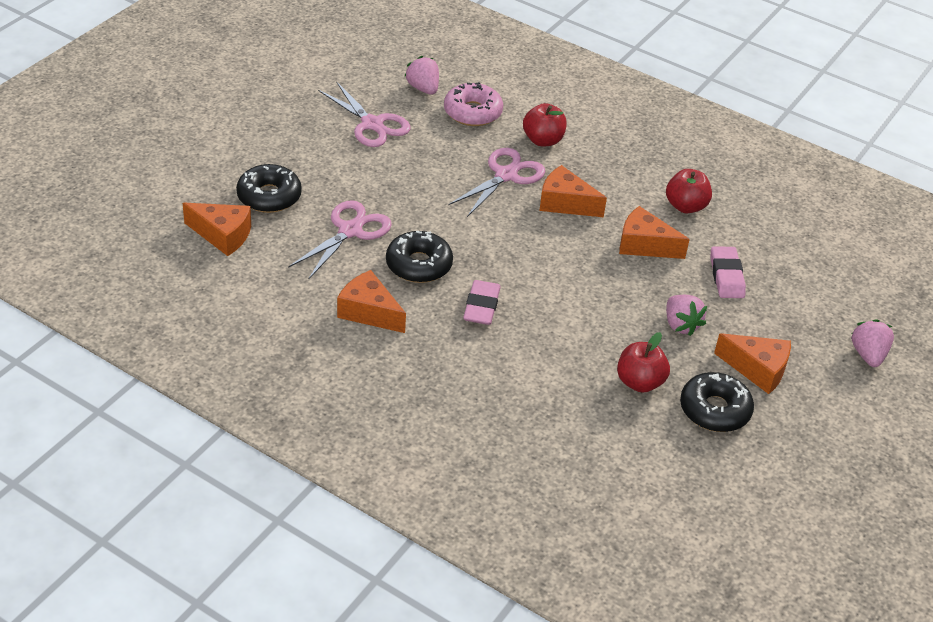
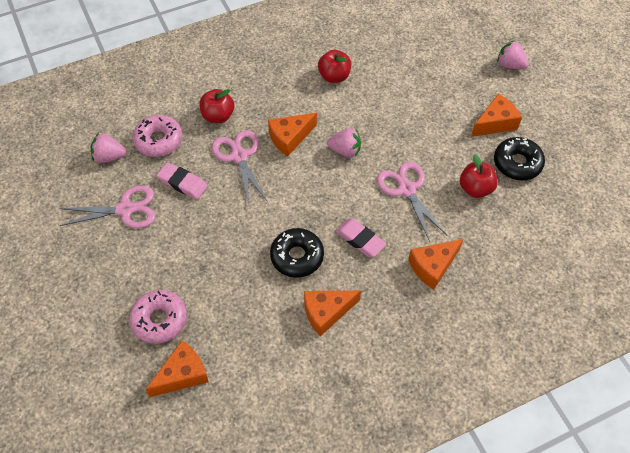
camera: 55 degrees left, 15 degrees up
black donut [236,164,302,213] -> pink donut [129,290,187,344]
pink scissors [288,200,392,280] -> pink scissors moved to [377,162,447,242]
orange cheese [619,206,690,259] -> orange cheese moved to [408,239,463,290]
pink strawberry [666,295,707,336] -> pink strawberry moved to [327,128,361,157]
pink eraser [710,246,746,298] -> pink eraser moved to [157,162,208,199]

